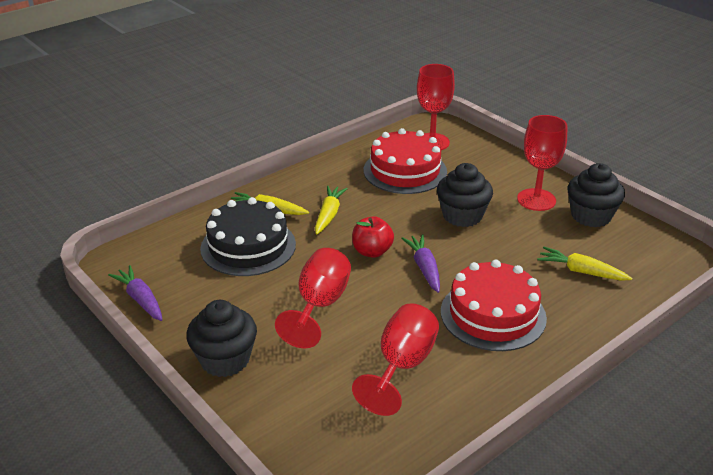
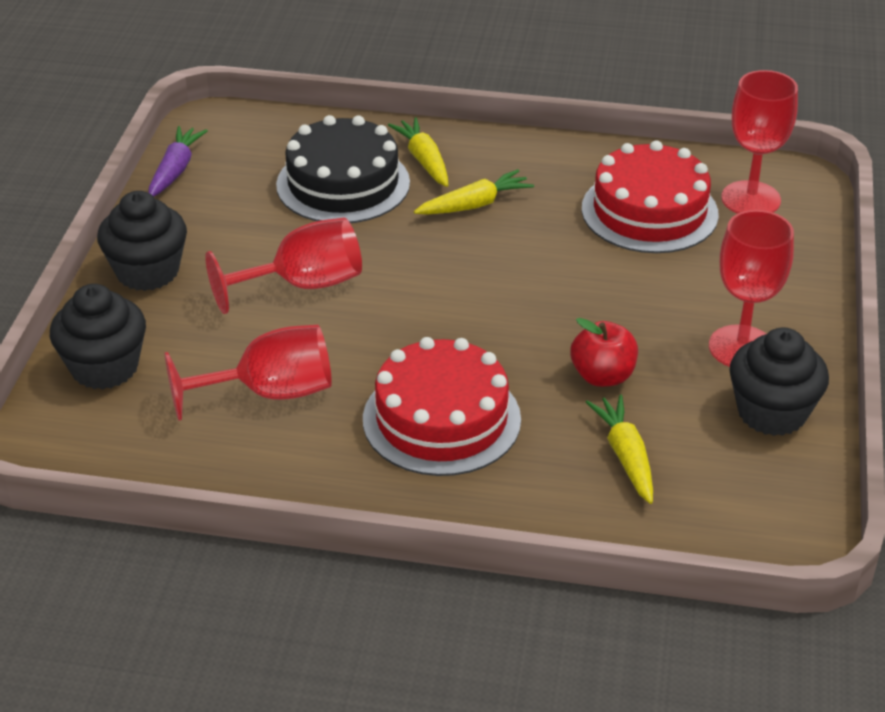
camera: 50 degrees right, 5 degrees up
red apple [352,216,394,258] -> red apple moved to [571,318,638,387]
purple carrot [401,234,440,293] -> none
black cupcake [437,163,493,227] -> black cupcake moved to [50,284,146,390]

